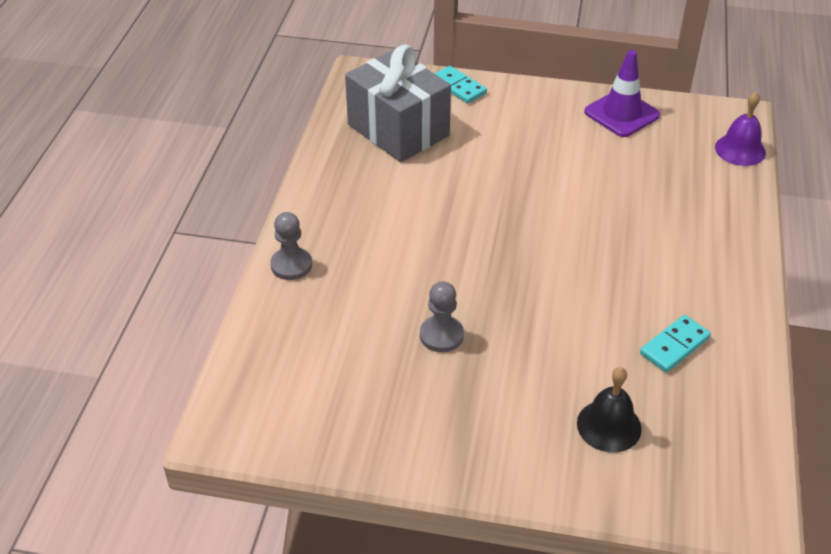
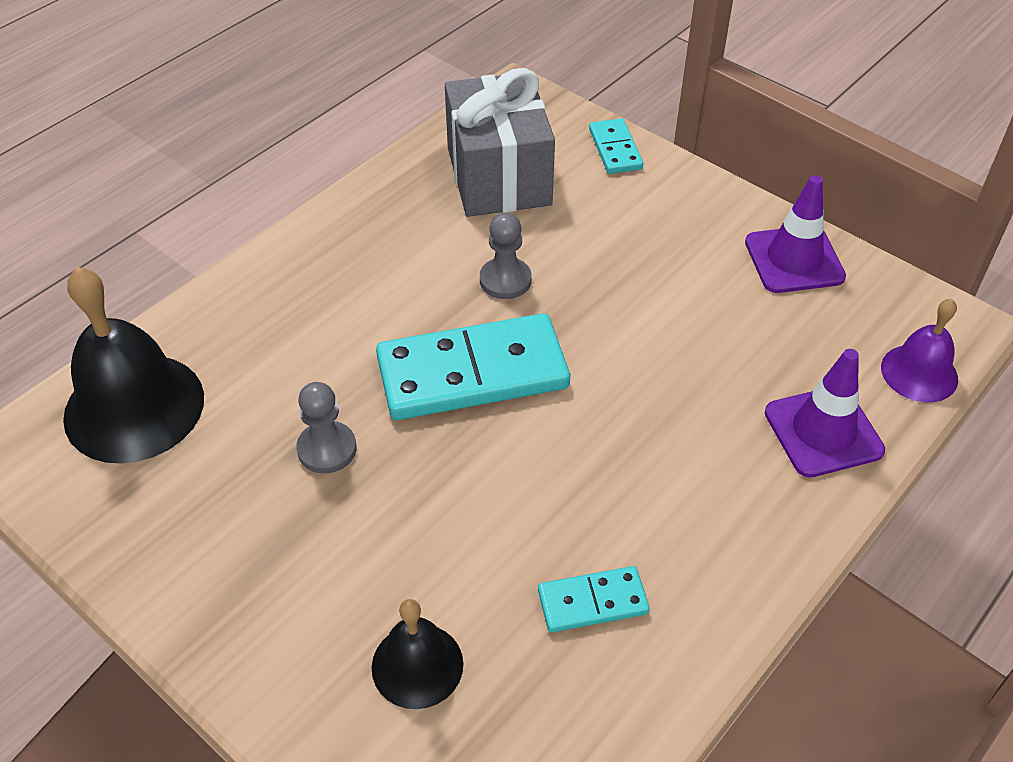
camera: 30 degrees right, 5 degrees up
grey pawn [270,212,312,280] -> grey pawn moved to [480,213,531,299]
none -> black bell [63,267,204,464]
none -> turquoise domino [376,313,570,420]
none -> purple traffic cone [765,349,885,477]

